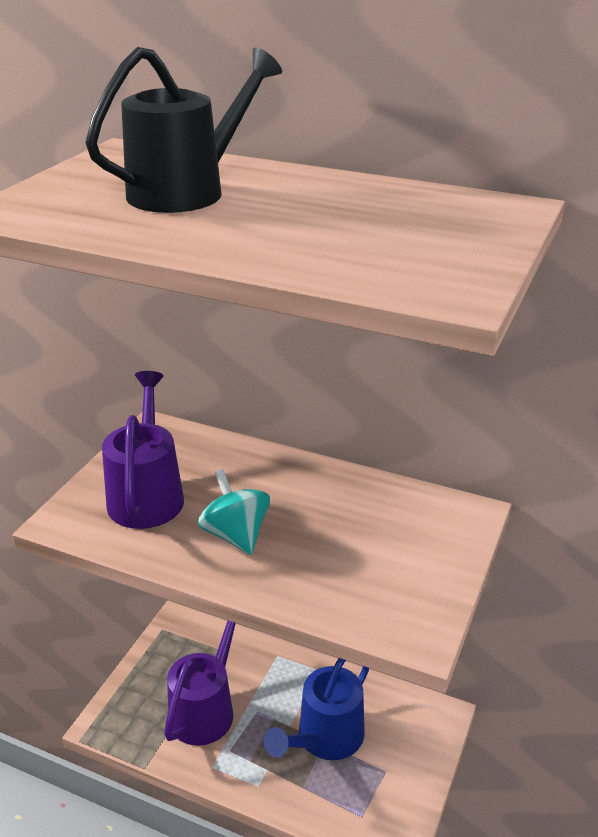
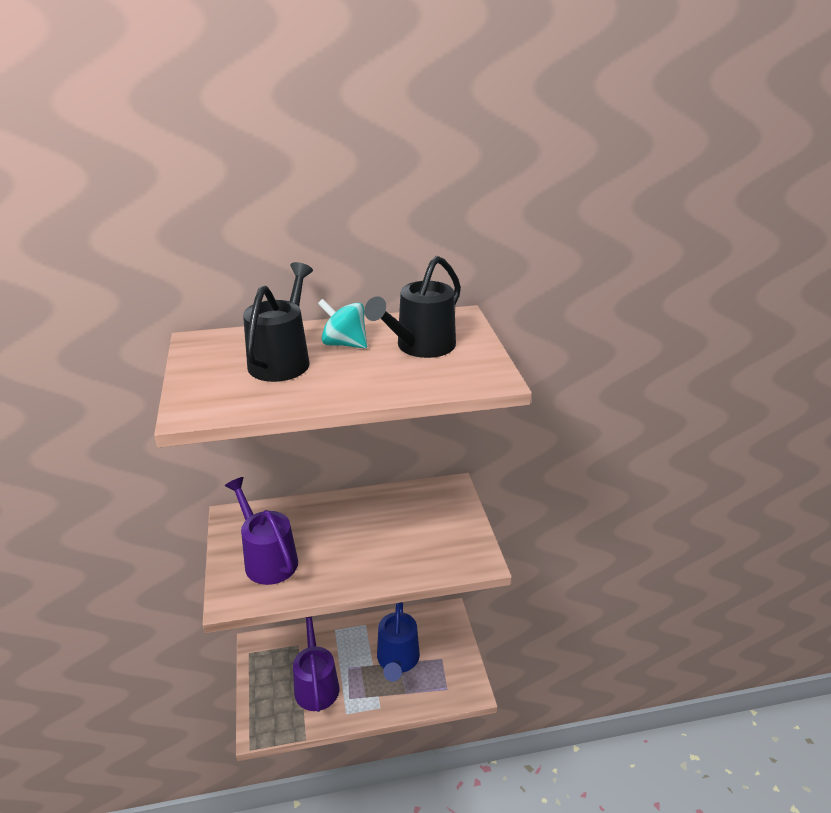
camera: 35 degrees left, 0 degrees up
turquoise spinning top [198,469,270,555] -> turquoise spinning top moved to [318,299,367,349]
none -> black watering can [364,256,461,358]

